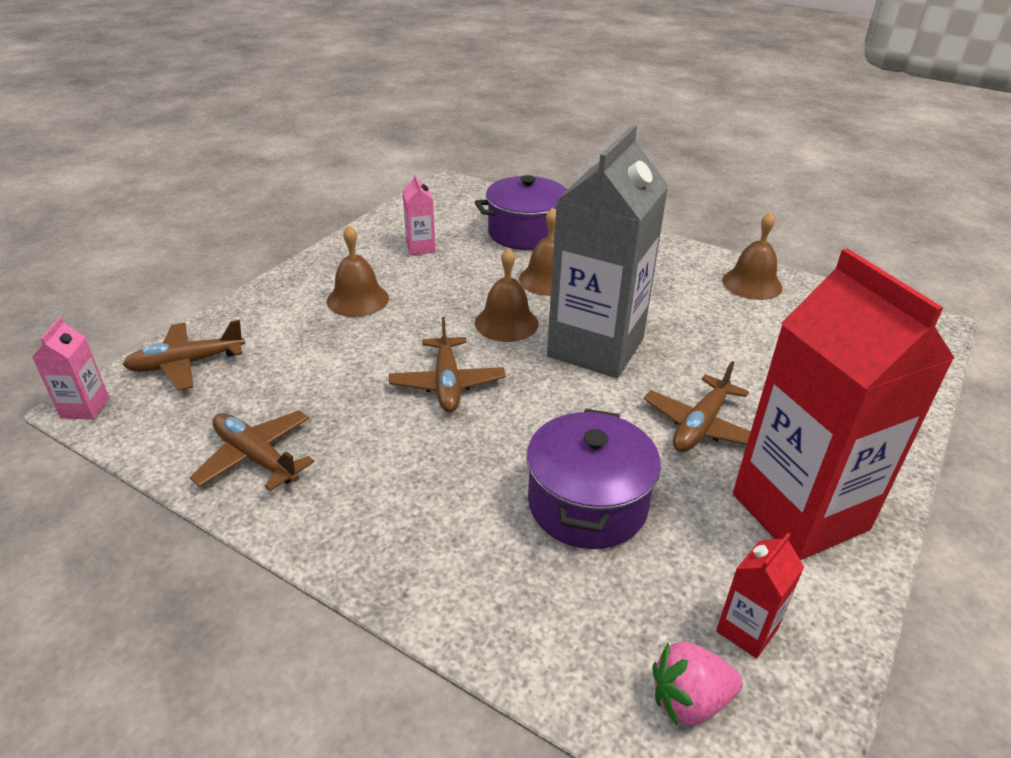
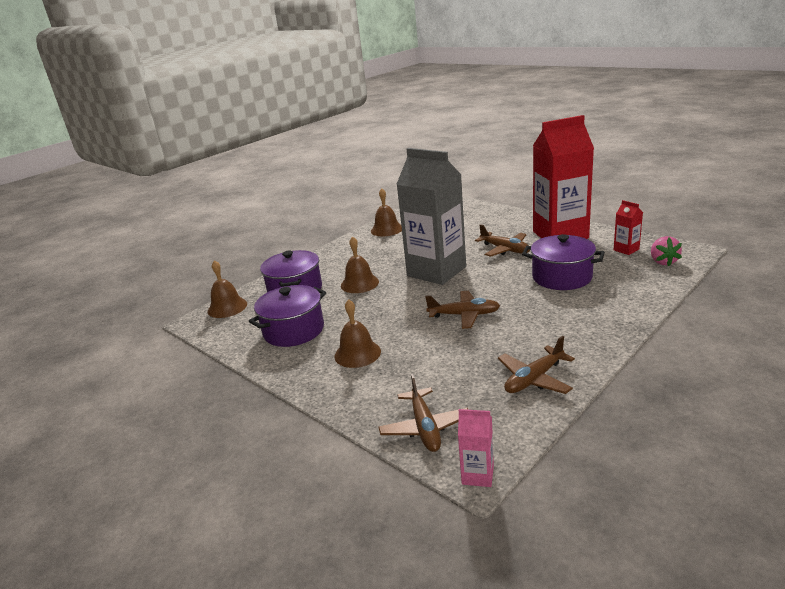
camera: 75 degrees left, 10 degrees down
pink carton [403,174,435,255] -> purple pot [249,285,326,347]
brown bell [475,247,538,342] -> brown bell moved to [208,260,247,318]

